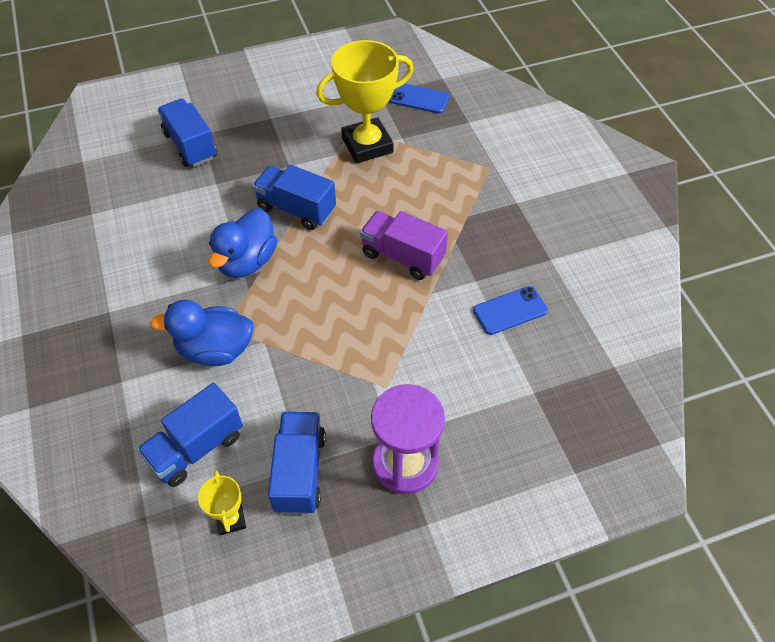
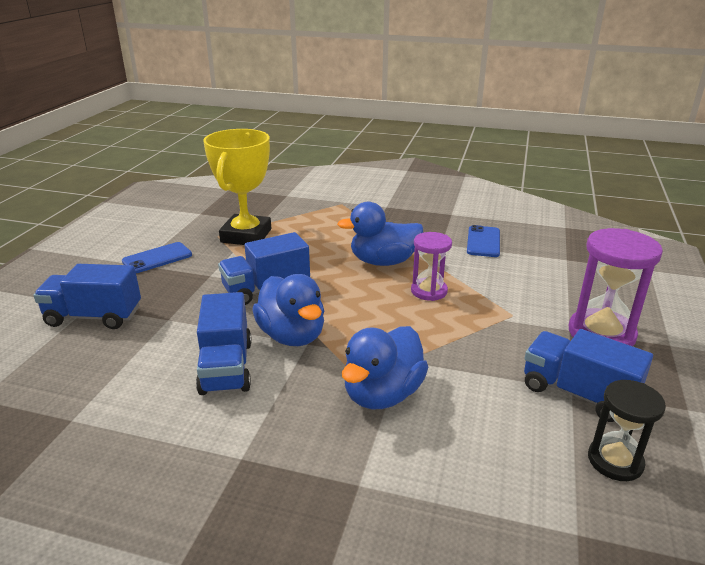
camera: 55 degrees left, 25 degrees down
blue truck [137,383,243,487] -> blue truck moved to [196,292,252,395]
yellow trophy [198,470,246,535] -> black hourglass [588,380,666,481]
purple truck [360,211,448,280] -> blue duck [337,202,423,266]
blue phone [389,84,450,114] -> blue phone moved to [122,242,192,273]
none -> purple hourglass [411,232,452,301]

